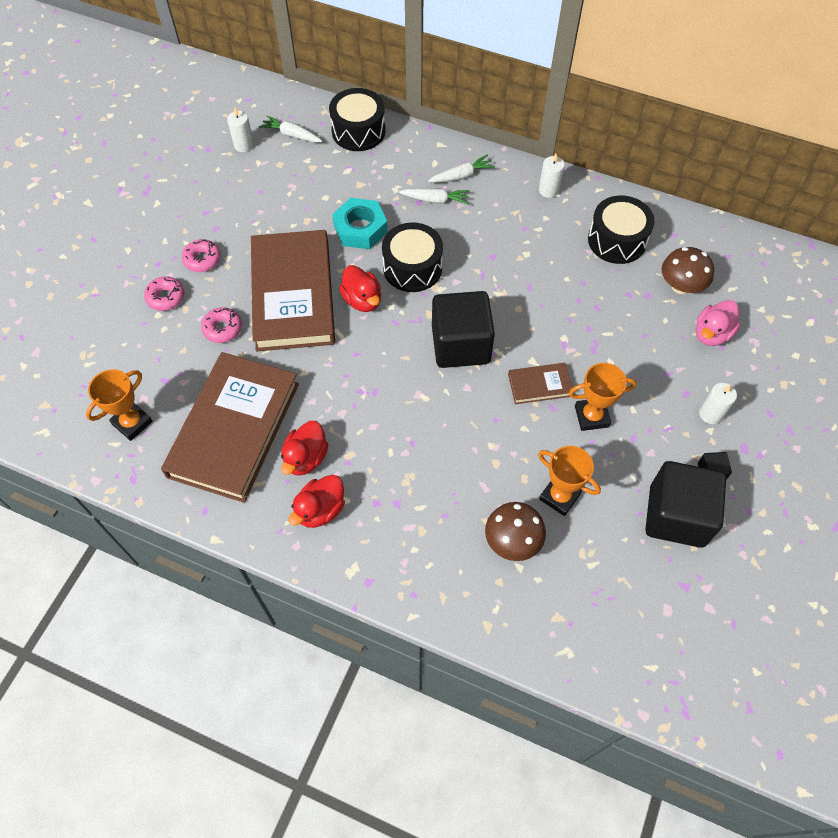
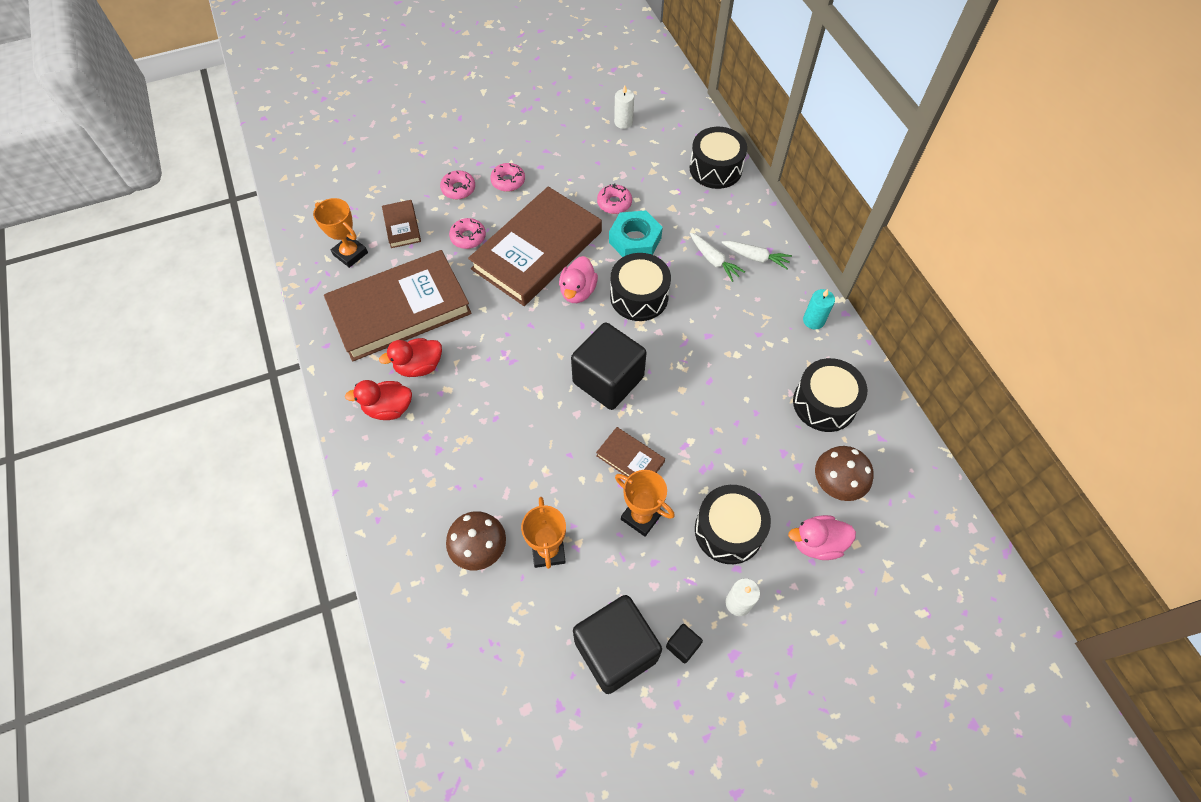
camera: 45 degrees right, 0 degrees up
orange trophy [86,369,153,441] -> orange trophy turned 45 degrees clockwise [313,198,368,268]
white carrot [259,115,322,143] -> none
red duck [339,265,381,312] -> pink duck [559,256,598,303]
white candle [539,154,565,198] -> turquoise candle [803,289,835,330]
none -> brown book [382,200,421,248]
none -> pink donut [597,183,632,214]
none -> black drum [695,485,771,564]

